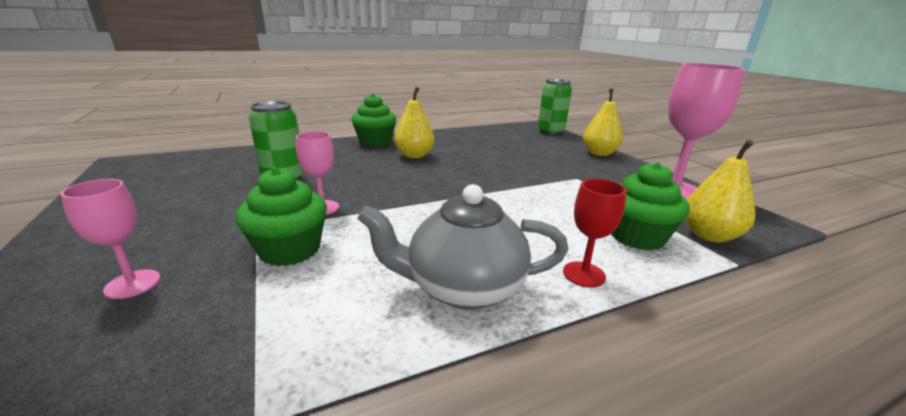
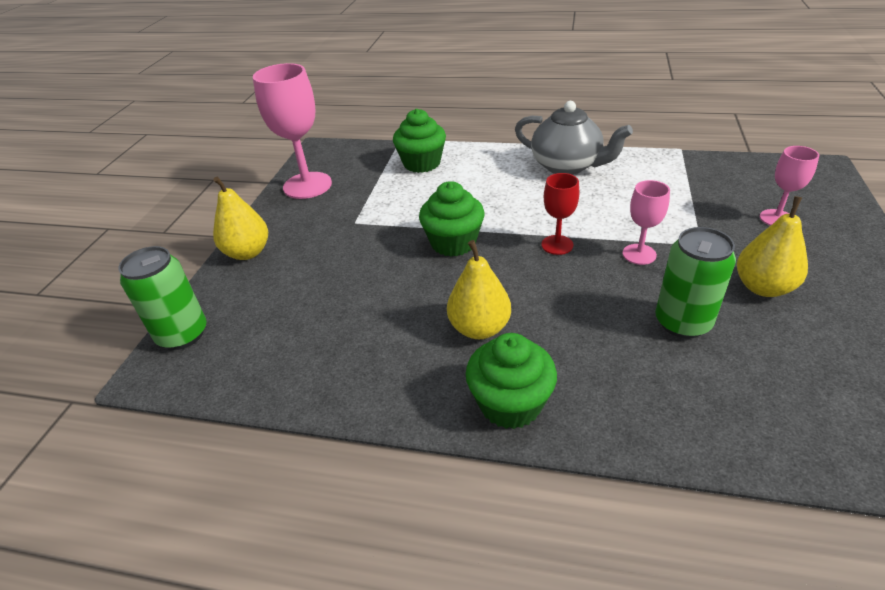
camera: 140 degrees left, 15 degrees up
green cupcake [236,167,327,266] -> green cupcake moved to [419,181,484,257]
red goblet [563,179,627,287] -> red goblet moved to [541,173,579,255]
yellow pear [685,140,755,242] -> yellow pear moved to [737,196,808,297]

